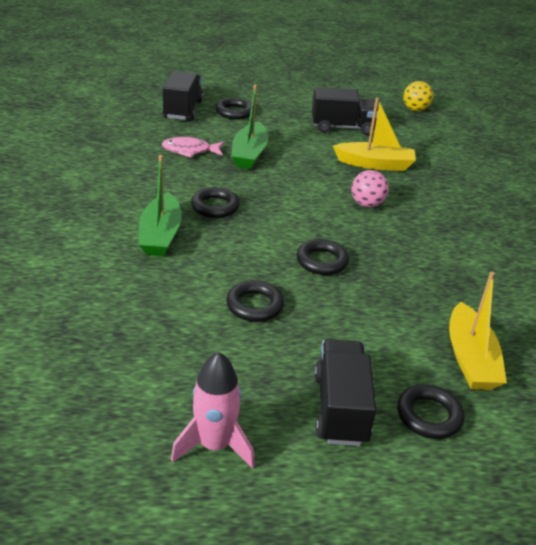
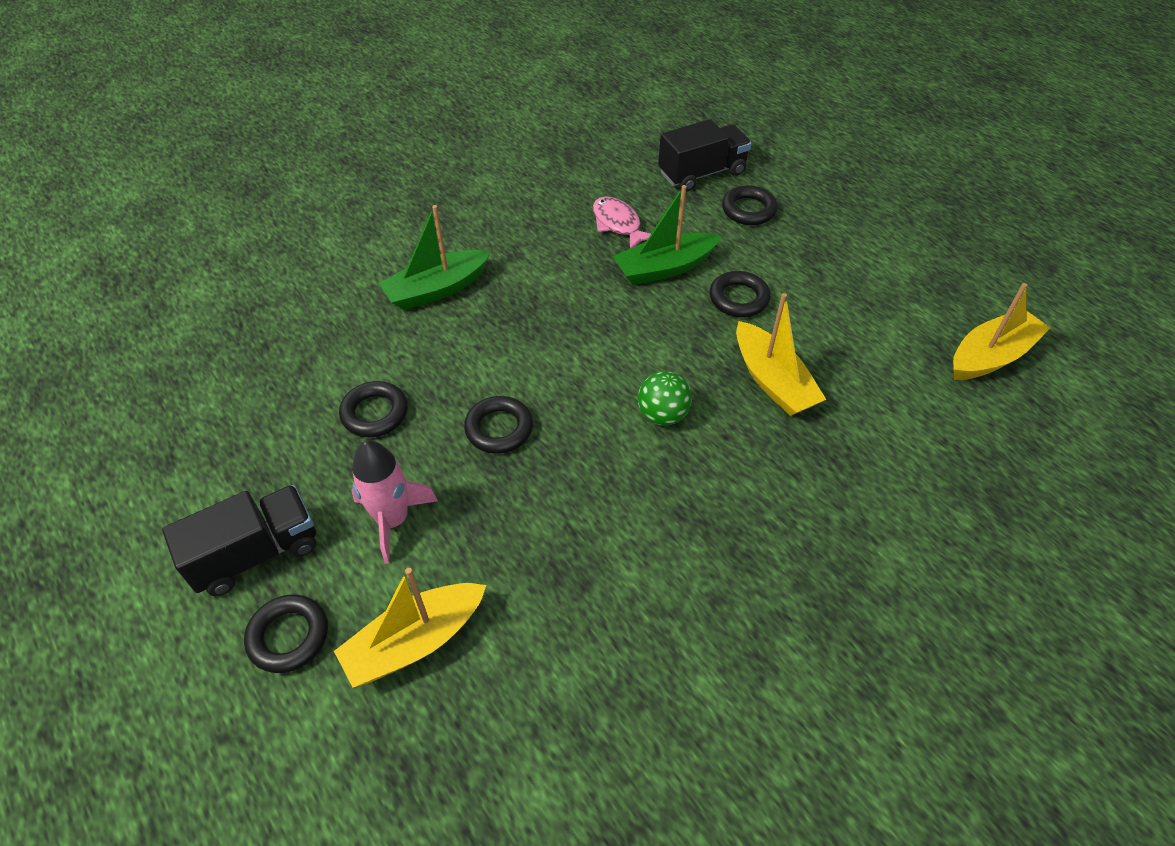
camera: 60 degrees right, 15 degrees up
pink rocket [171,352,255,469] -> pink rocket moved to [351,440,438,563]
black ring [191,187,240,218] -> black ring moved to [710,271,771,317]
black truck [312,87,378,135] -> none
pink ball [351,170,389,207] -> green ball [638,371,692,426]
yellow ball [403,81,433,111] -> yellow boat [953,283,1050,380]

